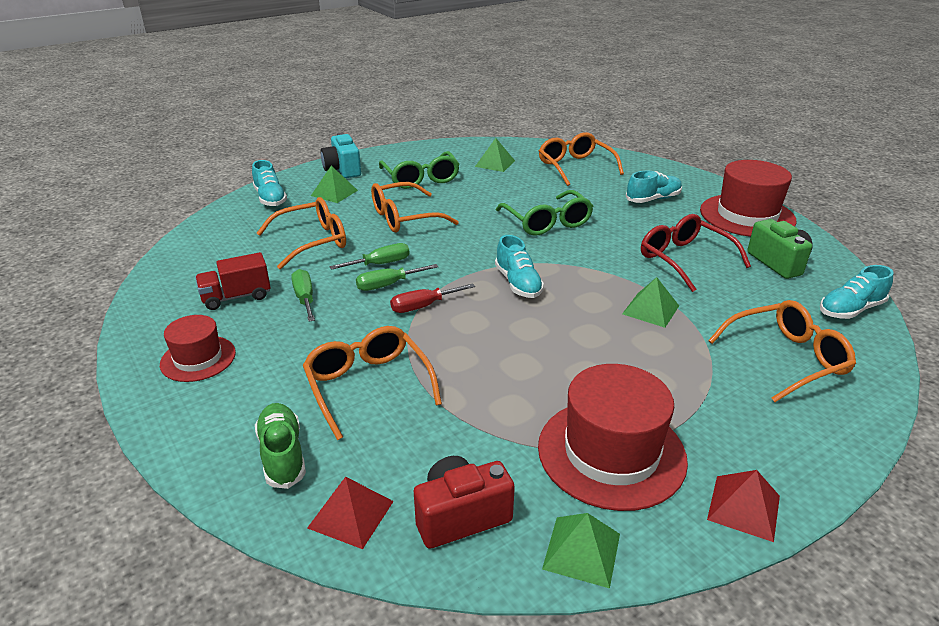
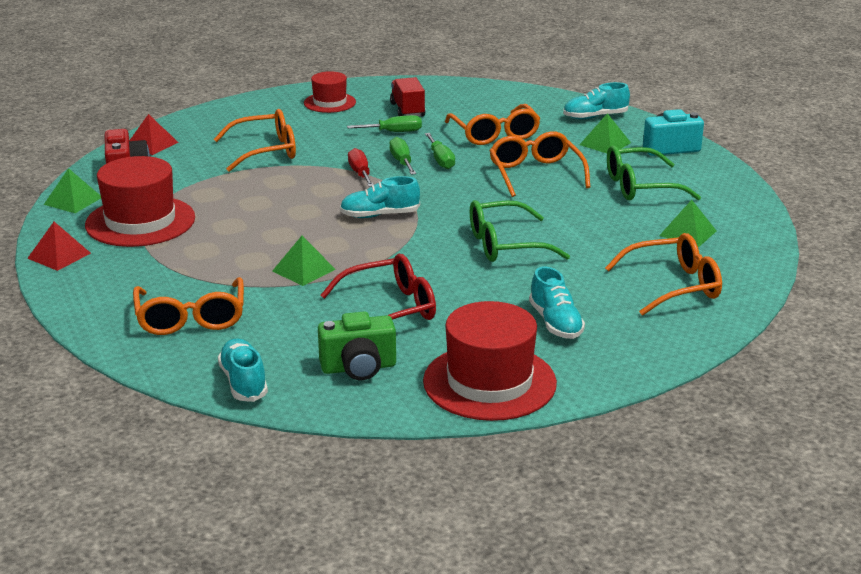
camera: 100 degrees right, 5 degrees down
green shoe [255,403,306,489] -> none

